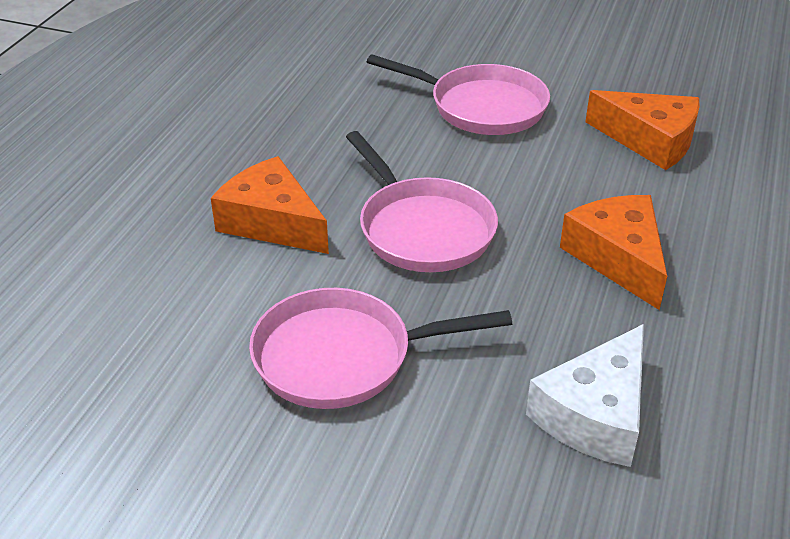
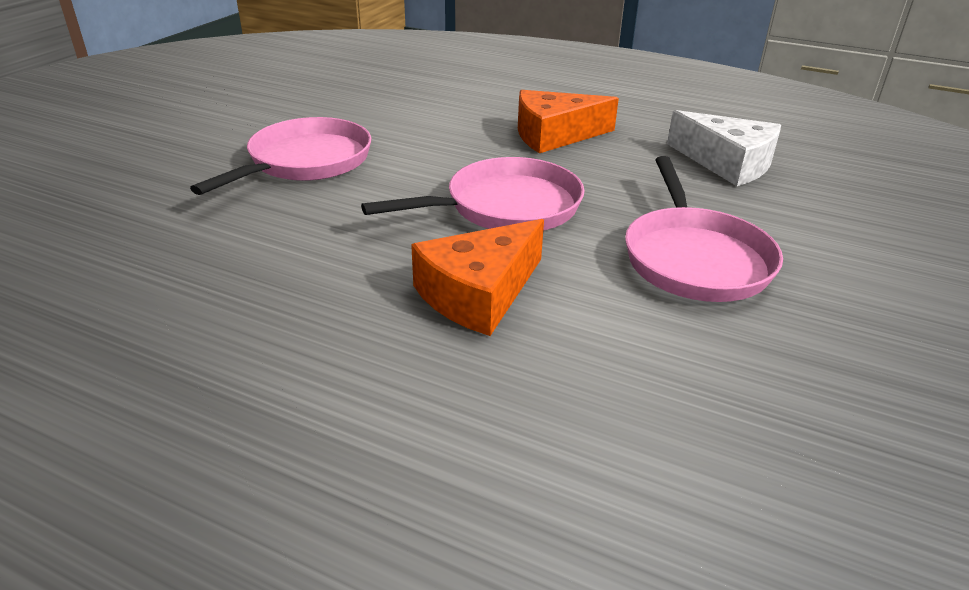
camera: 85 degrees left, 5 degrees down
orange cheese [585,90,700,170] -> none

